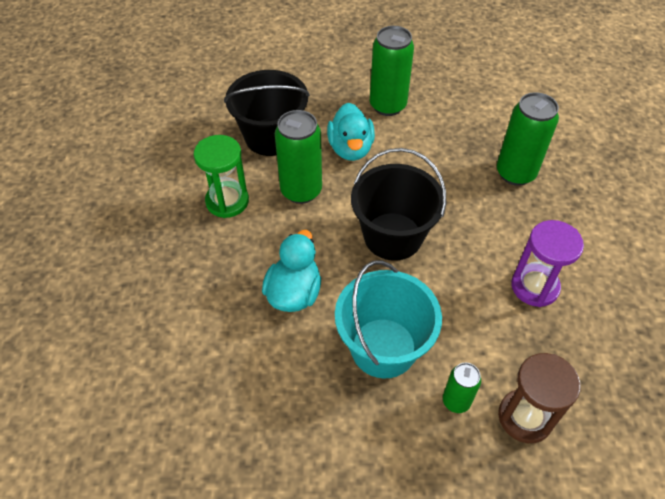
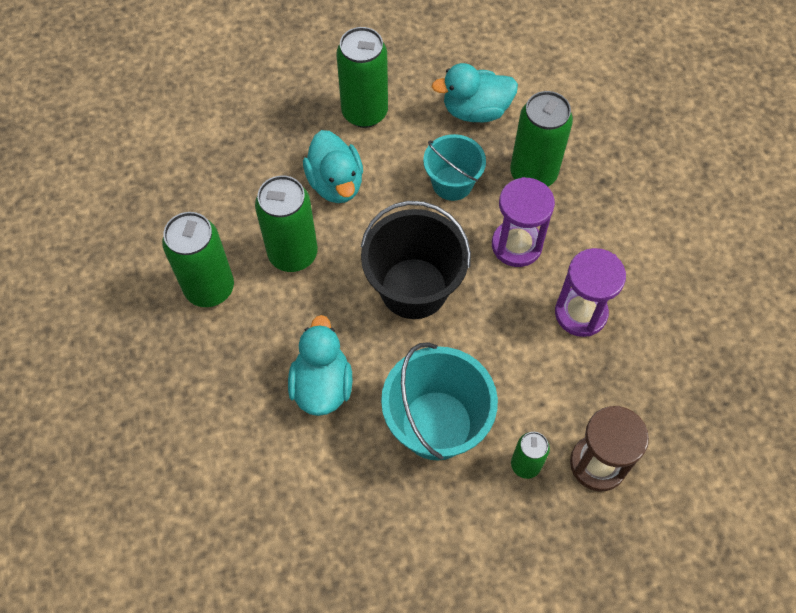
camera: 15 degrees left, 10 degrees up
green hourglass [194,135,249,218] -> green can [162,212,234,307]
black bucket [224,70,310,156] -> none
none -> turquoise bucket [423,134,486,201]
none -> turquoise duck [432,63,518,123]
none -> purple hourglass [492,177,555,267]

